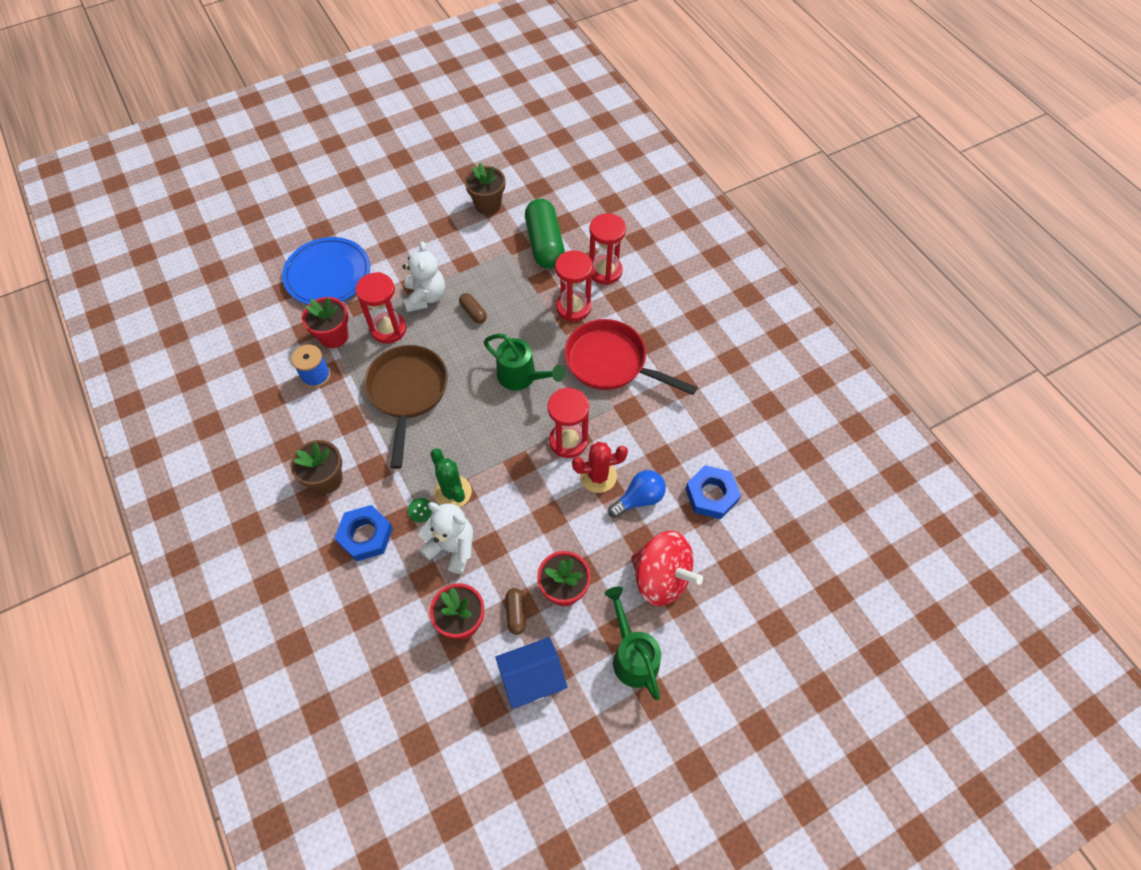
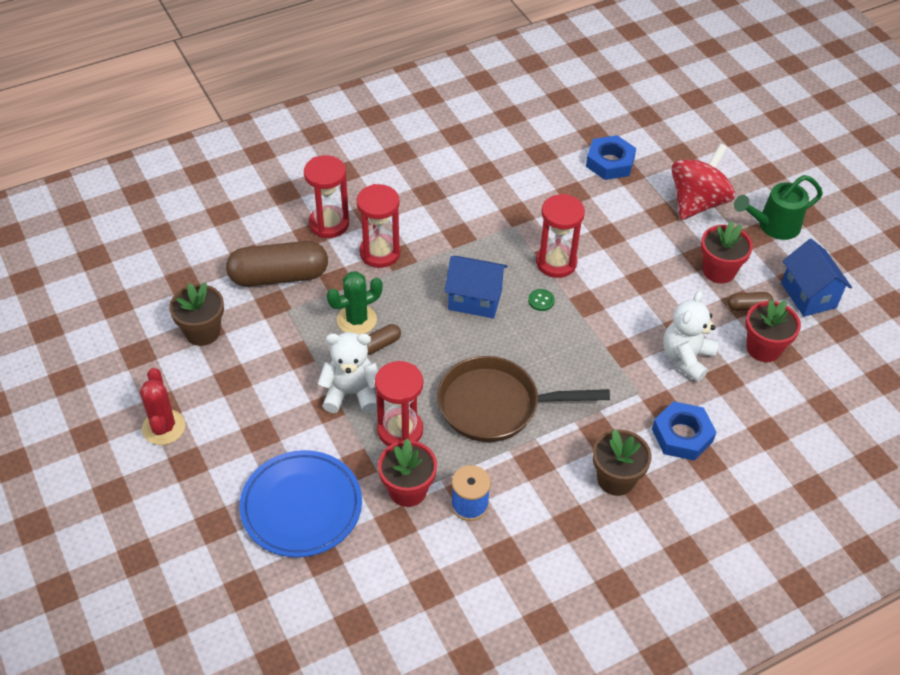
camera: 90 degrees left, 10 degrees down
green button [408,498,432,522] -> green button moved to [528,289,555,311]
green cactus [430,448,472,508] -> green cactus moved to [327,271,383,335]
green watering can [484,334,565,391] -> blue house [444,256,508,319]
green capsule [525,199,565,269] -> brown capsule [226,241,328,287]
red pan [564,319,697,395] -> none
red cactus [572,442,628,493] -> red cactus moved to [140,368,185,445]
blue light bulb [608,470,666,518] -> none

